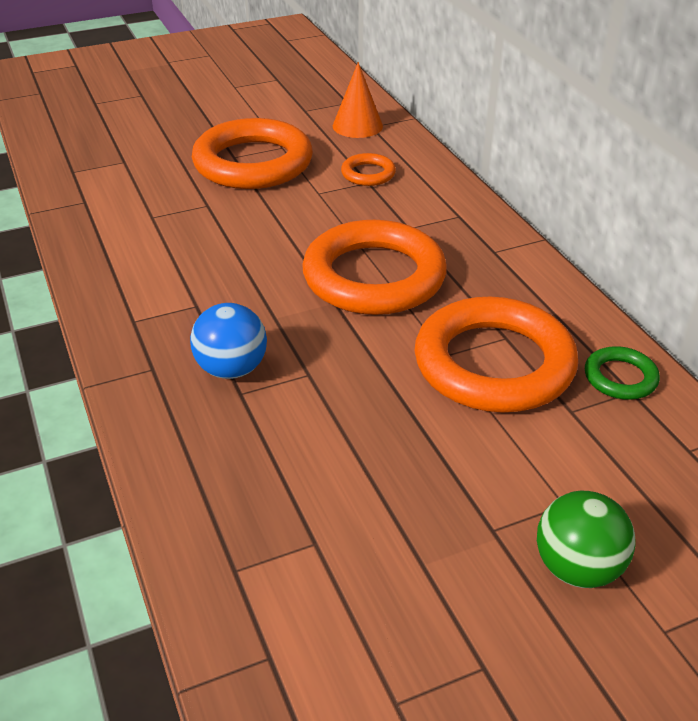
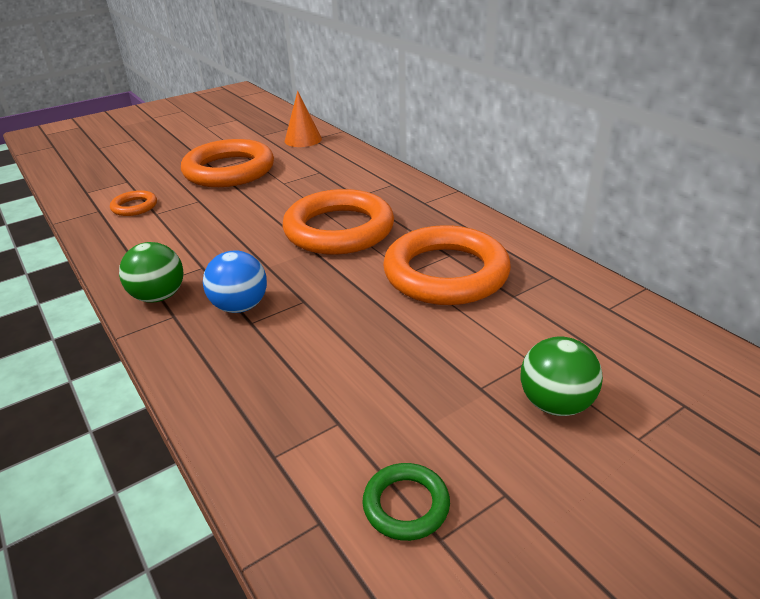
camera: 10 degrees left, 5 degrees down
orange ring [341,153,396,186] -> orange ring moved to [110,190,157,216]
green ring [585,346,660,400] -> green ring moved to [362,463,450,541]
none -> green ball [119,242,183,303]

